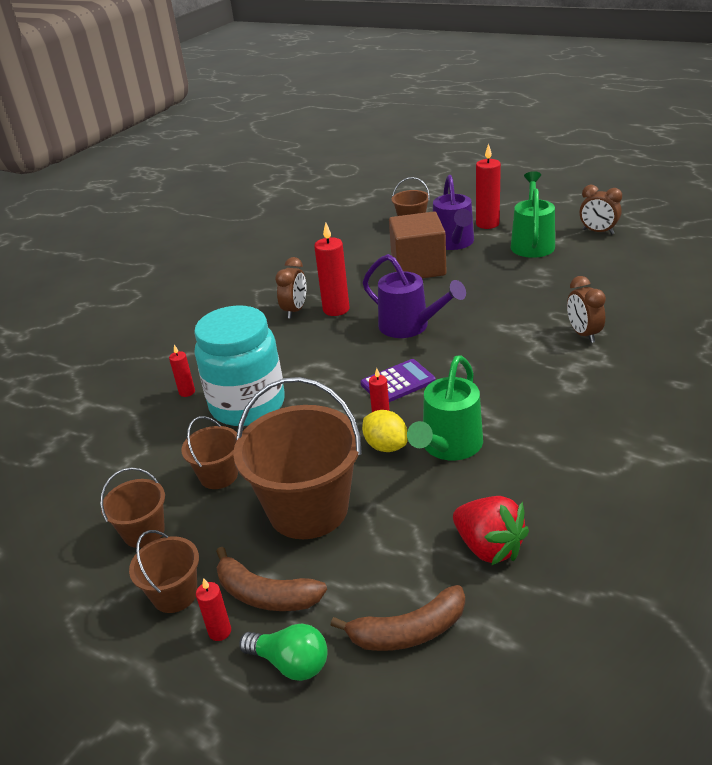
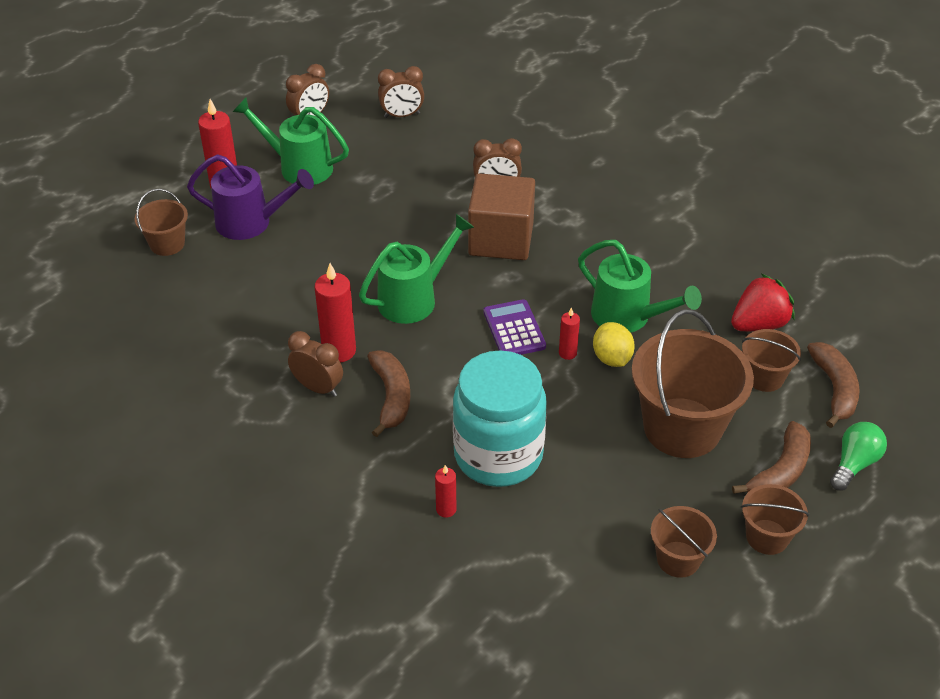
camera: 80 degrees left, 10 degrees up
brown bucket [181,416,238,489] -> brown bucket moved to [742,329,801,392]
red candle [196,578,231,641] -> none
yellow lemon [362,410,408,452] -> yellow lemon turned 75 degrees counterclockwise [593,322,635,367]
purple watering can [363,254,466,338] -> green watering can [359,214,474,324]
brown cube [389,211,446,278] -> brown cube moved to [468,173,535,260]
none -> brown banana [367,350,410,437]
none -> brown clock [378,66,424,118]

